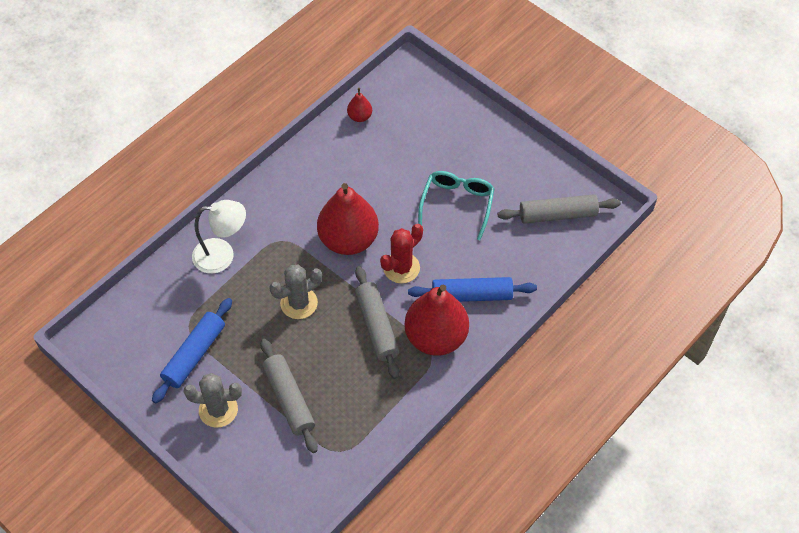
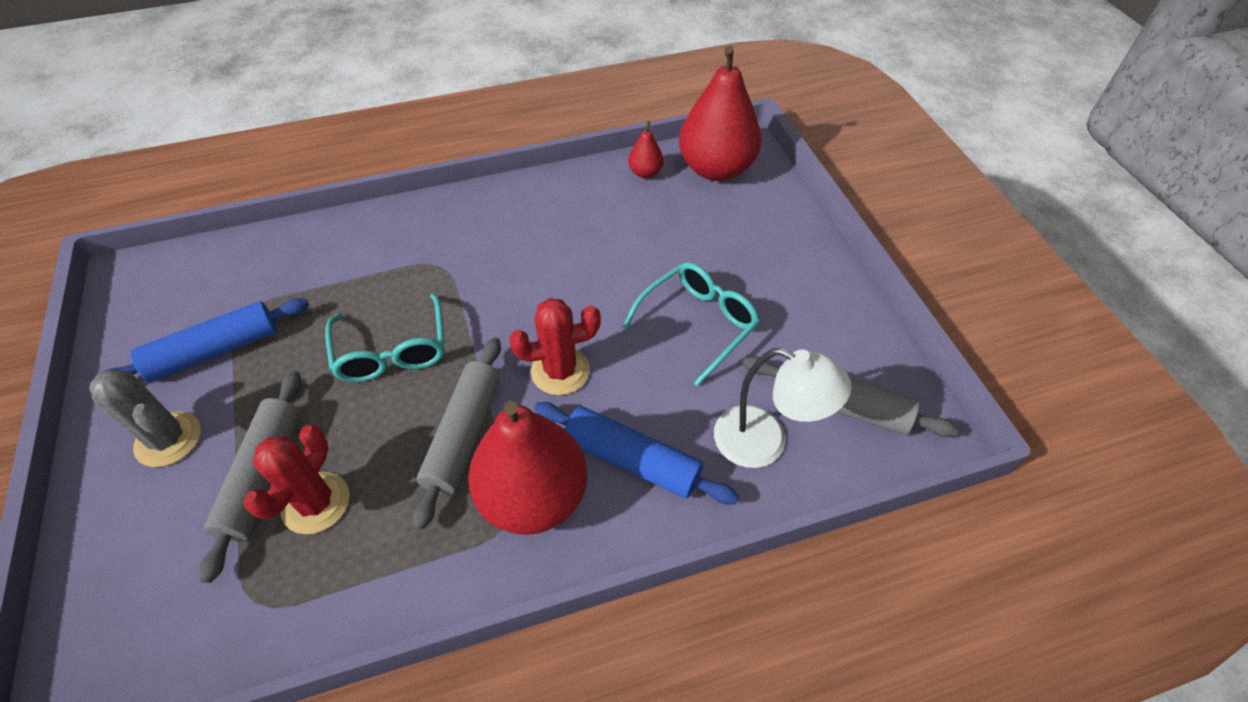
camera: 30 degrees right, 5 degrees down
white lamp [192,200,246,274] -> white lamp moved to [714,348,852,468]
grey cactus [269,265,322,319] -> turquoise glasses [325,293,445,382]
red pear [317,183,379,255] -> red pear moved to [679,46,761,181]
none -> red cactus [243,425,349,534]

